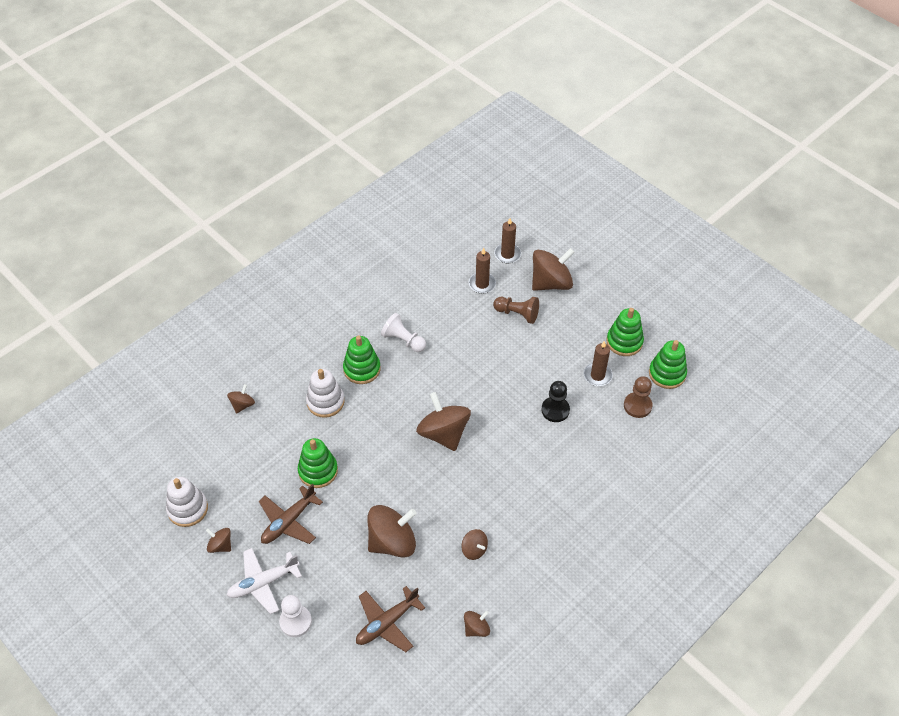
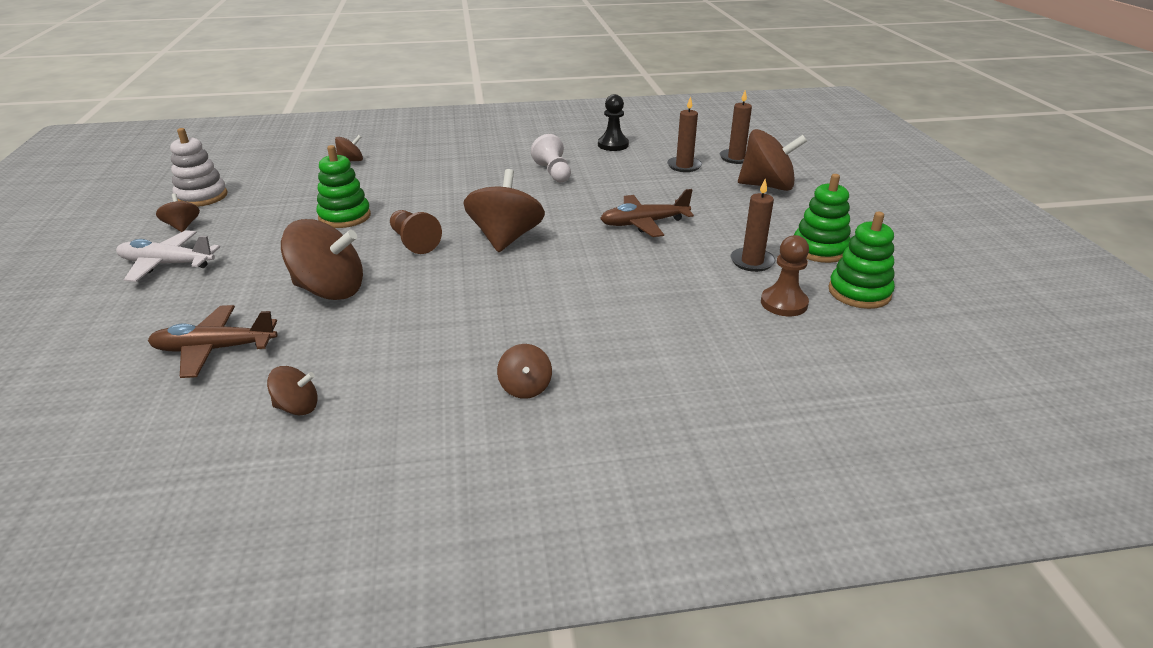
camera: 35 degrees right, 20 degrees down
brown plane [259,484,323,544] -> brown plane moved to [600,189,694,237]
white pawn [279,595,312,637] -> none
white stacking toy [306,369,345,418] -> none
green stacking toy [343,336,381,384] -> none
brown spinning top [462,529,488,560] -> brown spinning top moved to [497,344,552,399]
brown pawn [493,297,539,324] -> brown pawn moved to [390,210,442,254]
black pawn [541,381,570,422] -> black pawn moved to [598,94,629,151]

